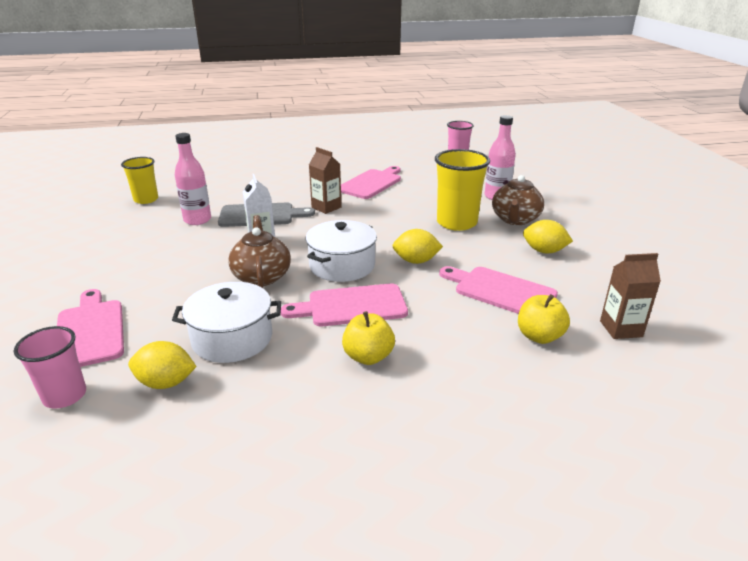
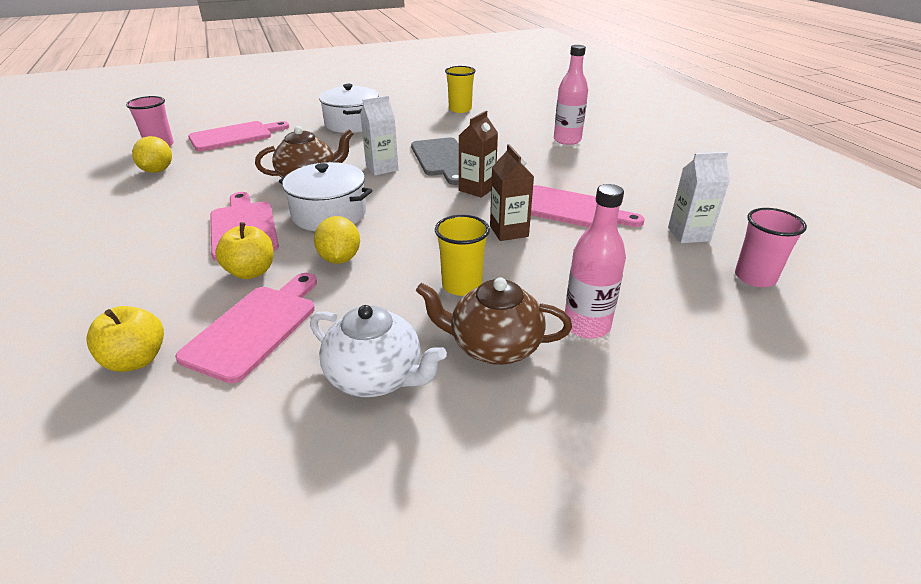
camera: 80 degrees right, 5 degrees up
white pot [172,282,281,363] -> white pot moved to [319,84,379,133]
pink bottle [175,133,211,225] -> pink bottle moved to [554,45,588,145]
yellow apple [342,311,395,365] -> yellow apple moved to [215,222,274,279]
yellow cup [435,149,490,231] -> yellow cup [435,215,490,296], size x0.63
yellow lemon [523,220,573,253] -> white teapot [310,305,447,397]
brown carton [600,253,661,339] -> brown carton moved to [490,144,534,241]
none -> white carton [668,152,730,243]

